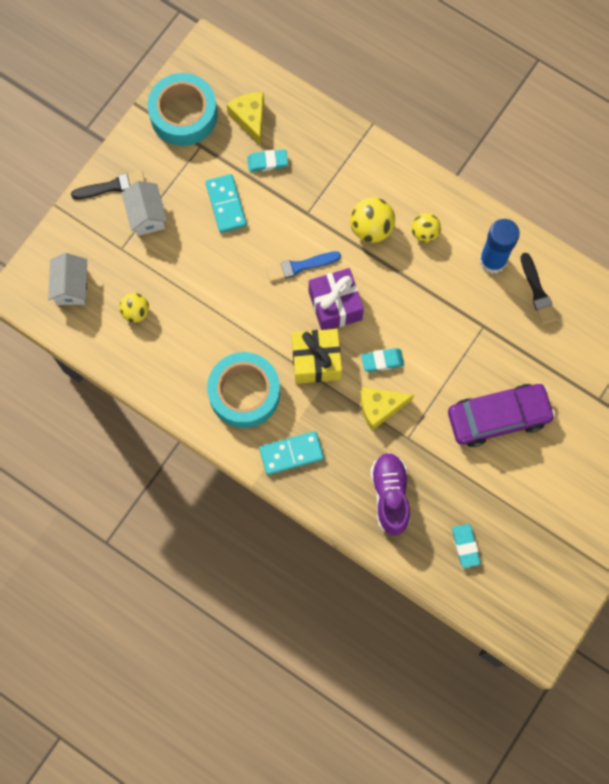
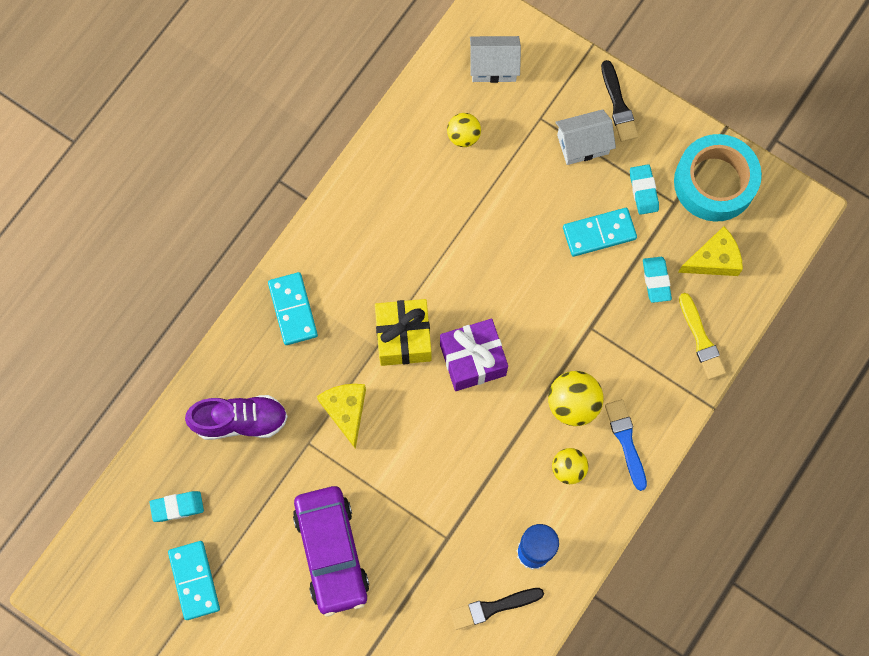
camera: 90 degrees right, 0 degrees up
turquoise tape [207,352,280,428] -> none
blue brush [266,251,341,282] -> blue brush moved to [605,399,647,491]
turquoise eraser [361,348,404,372] -> turquoise eraser moved to [630,164,659,215]
none -> turquoise domino [168,541,220,620]
none -> yellow brush [679,293,726,380]

